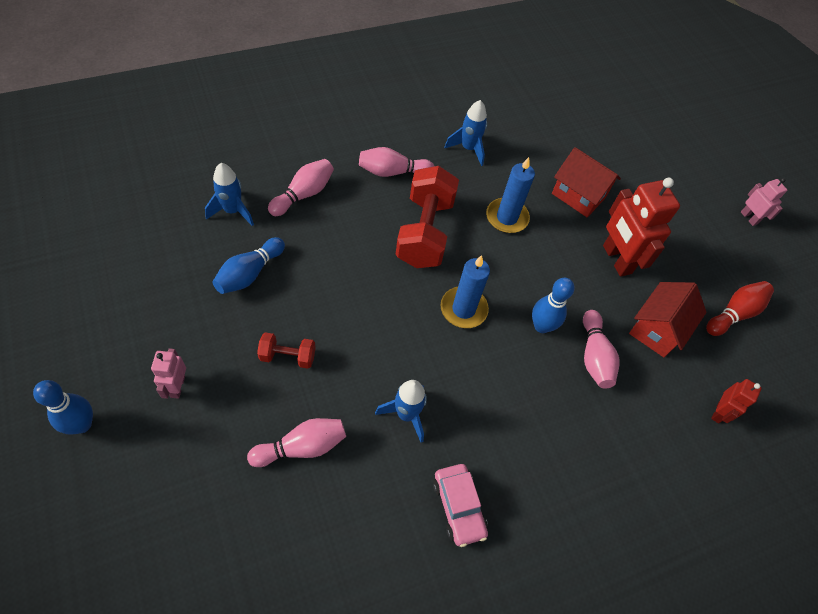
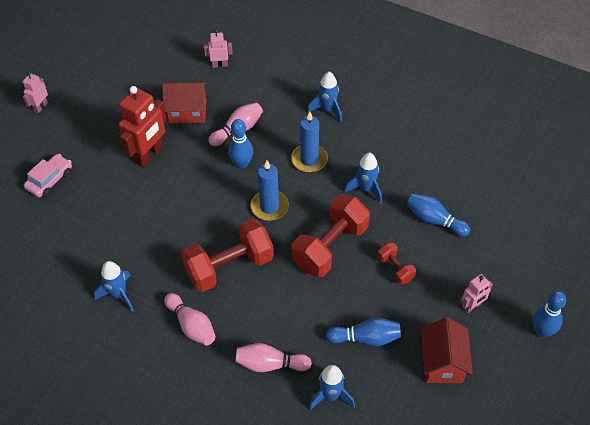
camera: 120 degrees left, 5 degrees down
pink bowling pin [247,418,346,467] -> blue bowling pin [407,193,470,237]
pink car [433,464,488,547] -> pink car moved to [24,154,72,197]
blue candle [486,157,535,233] -> blue candle moved to [291,111,328,173]
red house [552,147,621,217] -> red house moved to [421,317,473,383]
red bowling pin [706,281,774,336] -> none
red robot [711,379,762,423] -> pink robot [204,30,233,68]
none -> red dumbbell [292,194,370,277]
none -> blue rocket [307,72,342,122]

